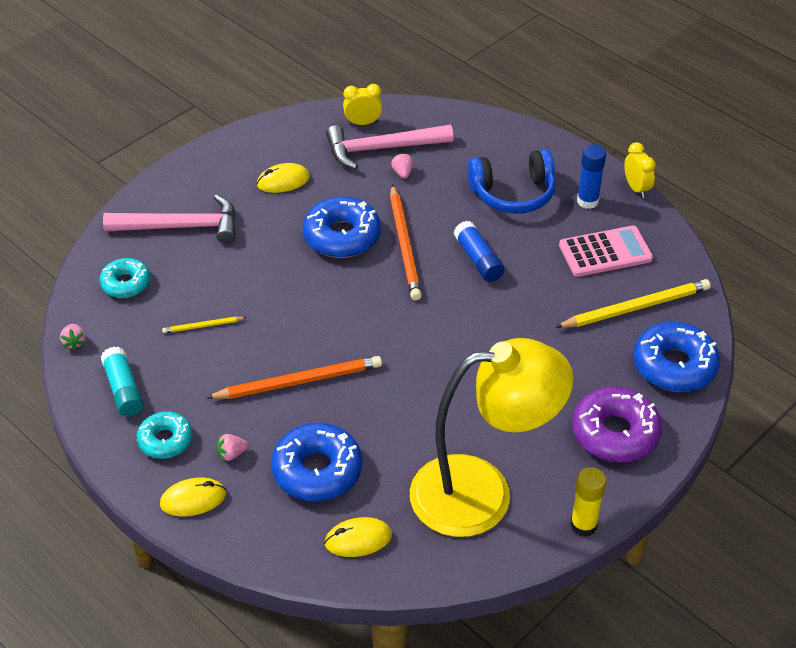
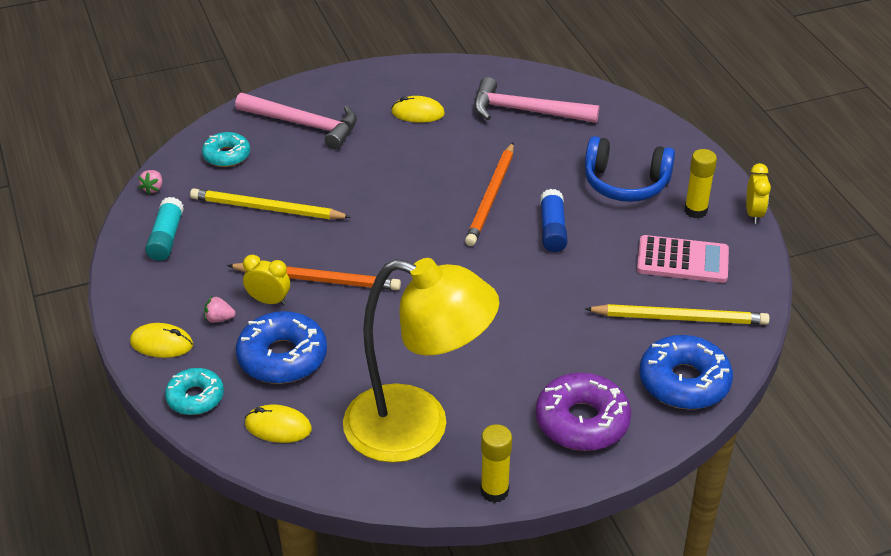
camera: 25 degrees right, 5 degrees down
turquoise donut [136,411,193,459] -> turquoise donut moved to [165,368,224,415]
yellow pencil [162,316,247,333] -> yellow pencil [190,188,351,219], size x2.04
blue donut [303,197,381,258] -> none
yellow clock [343,84,382,125] -> yellow clock moved to [243,255,290,305]
pink strawberry [391,153,414,179] -> none
blue glue stick [577,144,606,209] -> yellow glue stick [684,149,717,219]

